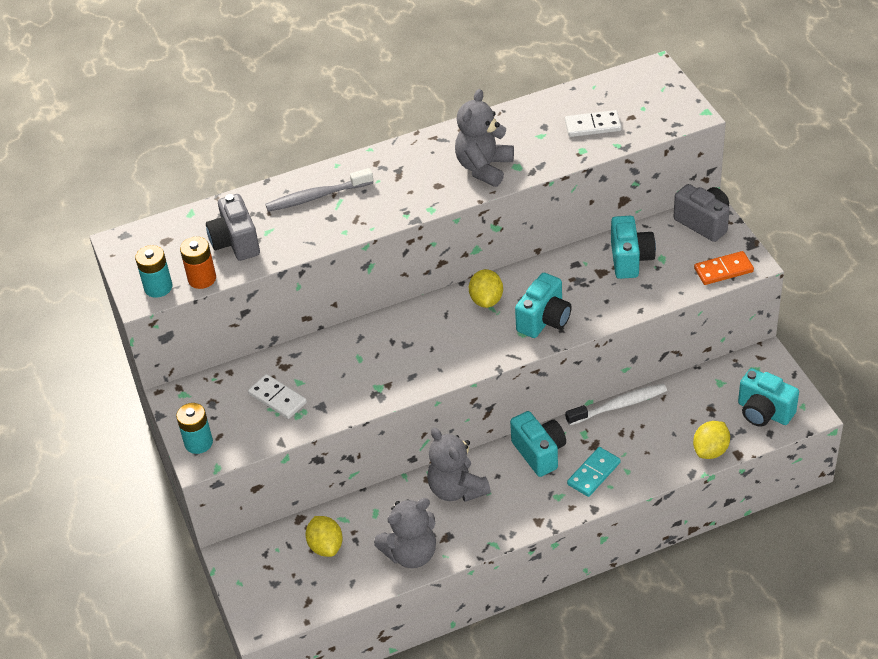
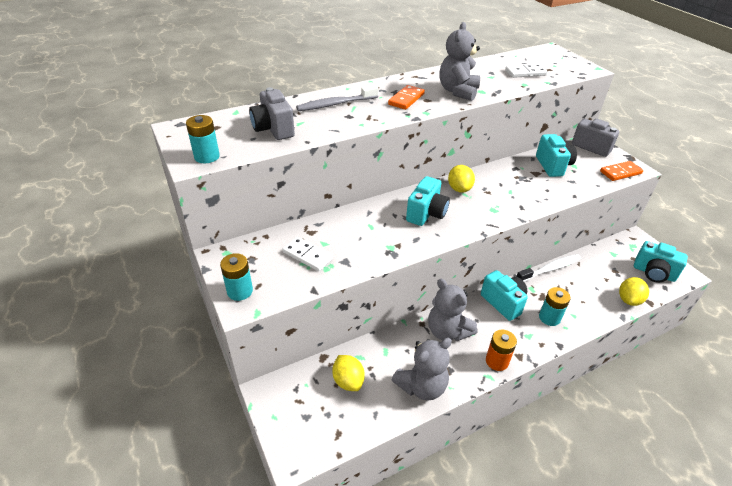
camera: 10 degrees left, 5 degrees down
orange battery [180,237,216,289] -> orange battery moved to [486,330,517,371]
turquoise camera [515,273,572,338] -> turquoise camera moved to [406,176,450,226]
turquoise domino [567,447,621,497] -> turquoise battery [539,287,571,326]
none -> orange domino [388,85,425,110]

